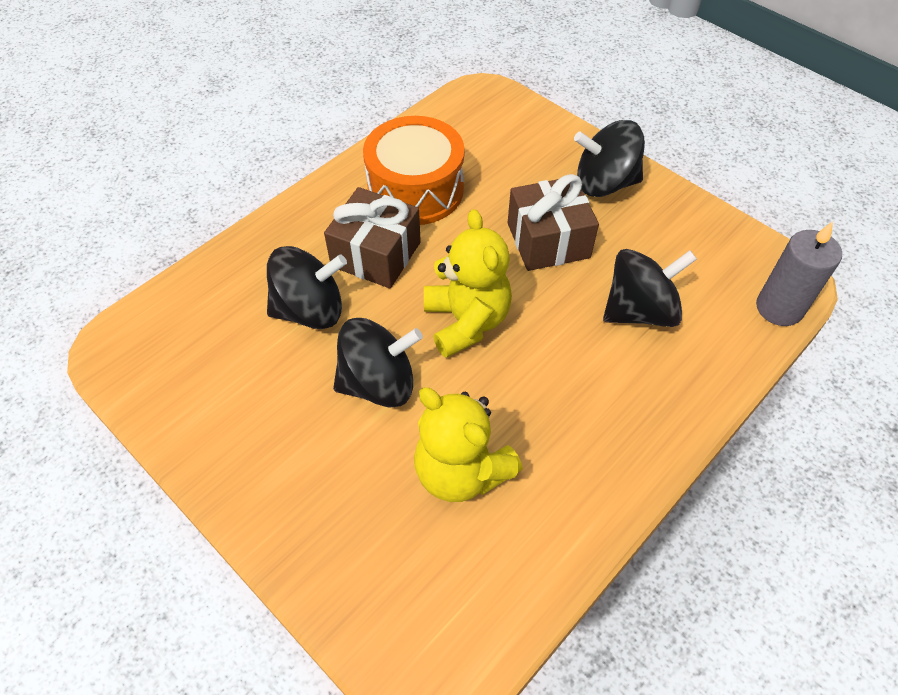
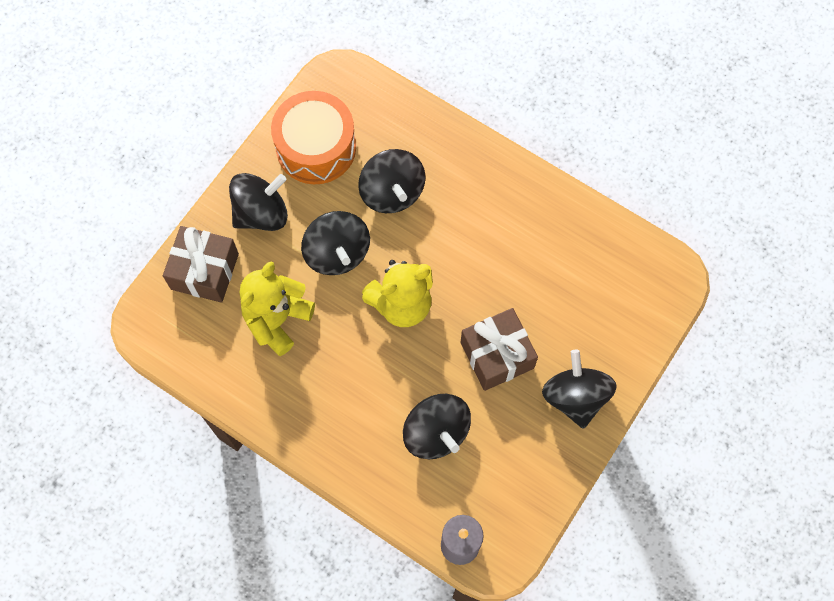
camera: 80 degrees right, 15 degrees up
brown gift [324,187,421,288] -> brown gift moved to [163,226,239,303]
orange drum [363,116,465,225] -> orange drum moved to [271,91,356,184]
none -> black spinning top [229,173,288,231]

